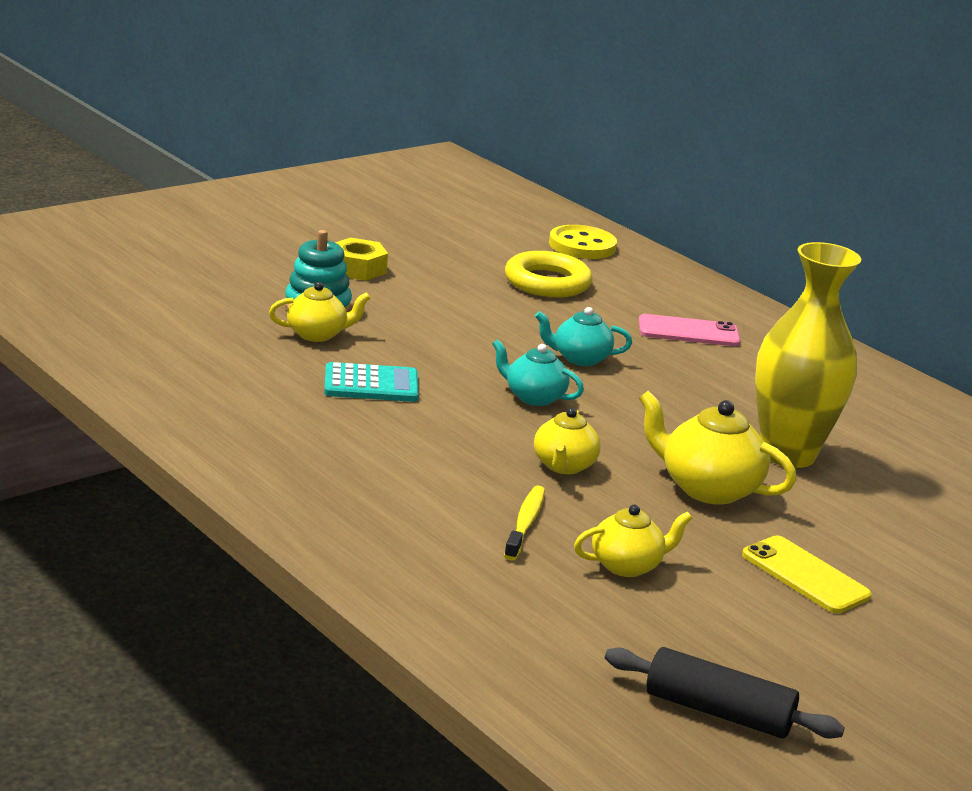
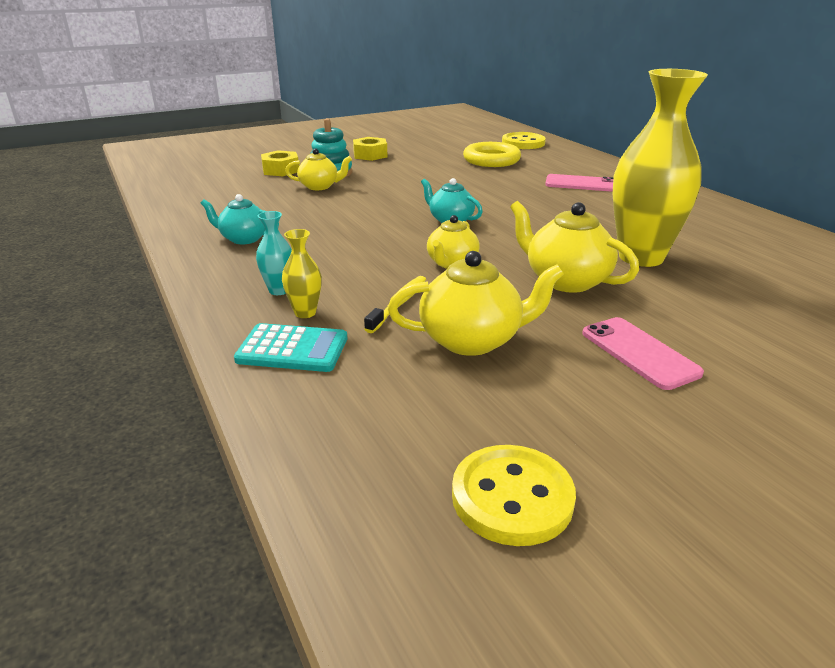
camera: 15 degrees right, 5 degrees up
turquoise calculator [324,362,419,402] -> turquoise calculator moved to [234,323,347,372]
turquoise teapot [535,307,632,366] -> turquoise teapot moved to [200,194,279,244]
yellow teapot [574,505,692,577] -> yellow teapot [388,251,564,356], size x1.55
black rolling pin [605,647,845,739] -> yellow button [452,445,576,546]
yellow phone [742,536,871,613] -> pink phone [582,317,704,390]
none -> turquoise vase [256,211,292,295]
none -> yellow nut [261,150,299,176]
none -> yellow vase [282,229,322,318]

